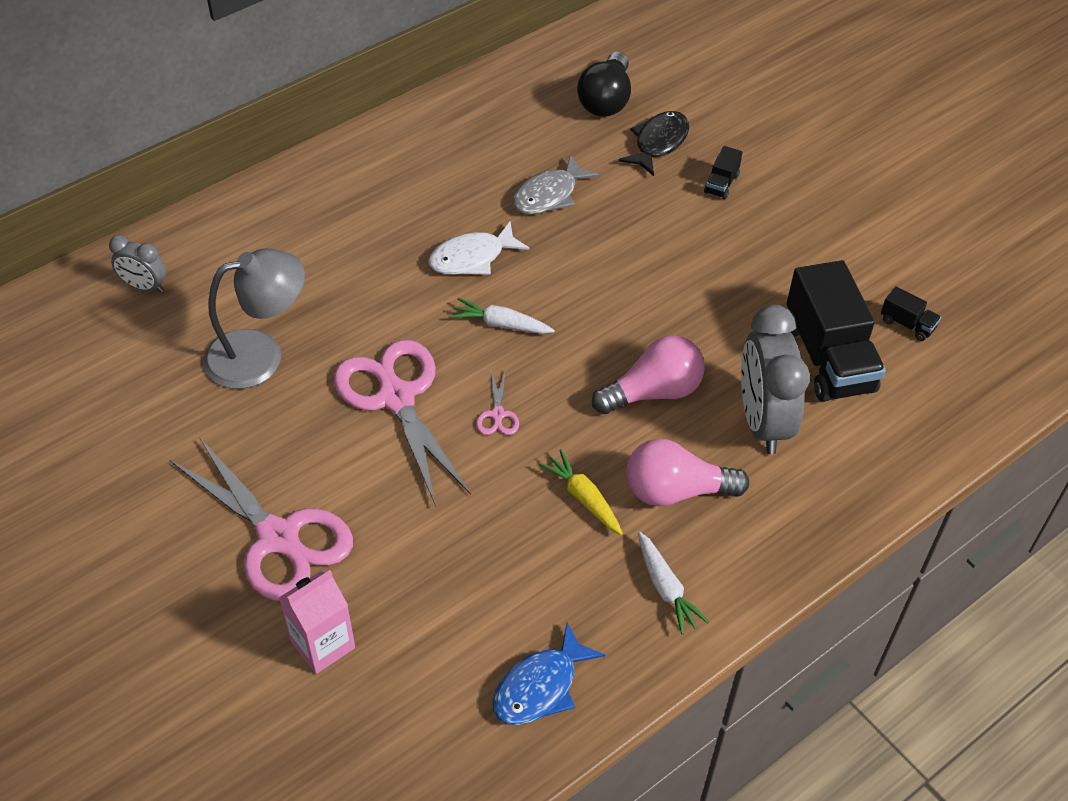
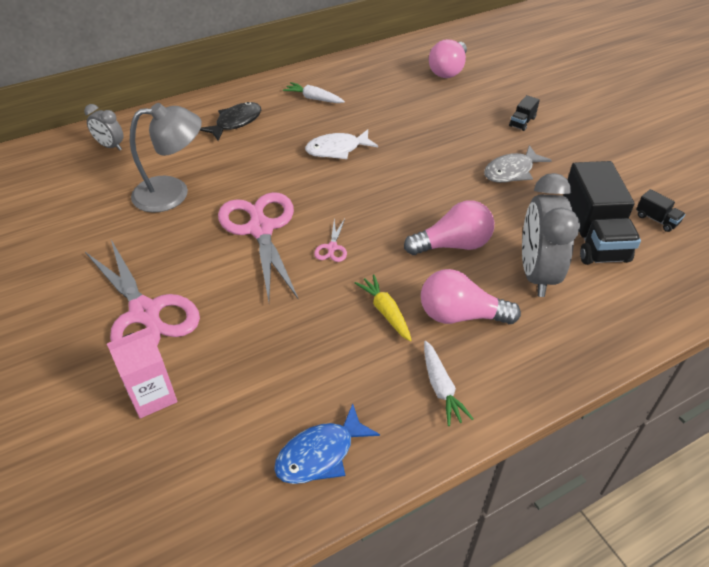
camera: 10 degrees right, 5 degrees down
white carrot [450,298,555,334] -> white carrot moved to [283,82,345,103]
grey fish [512,155,599,214] -> grey fish moved to [484,145,552,183]
black light bulb [577,52,631,117] -> pink light bulb [429,39,467,78]
black fish [618,111,689,176] -> black fish moved to [200,102,261,141]

